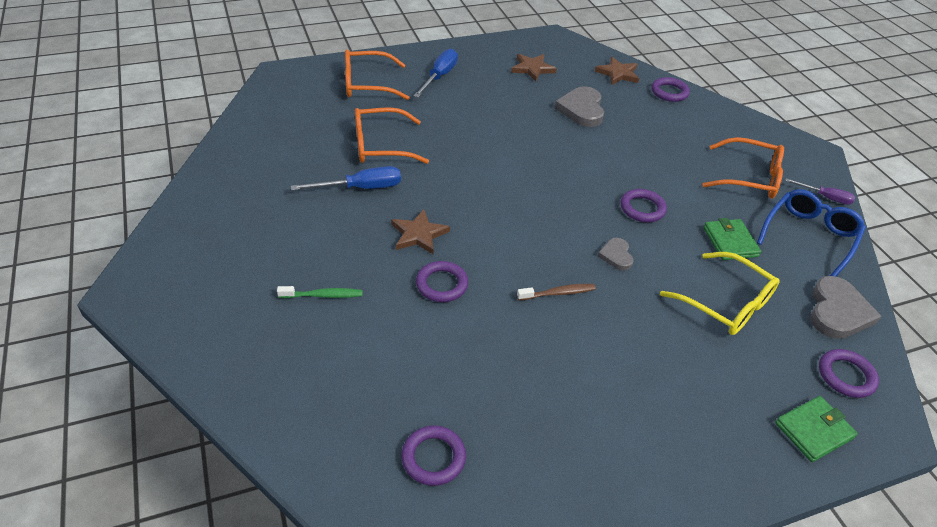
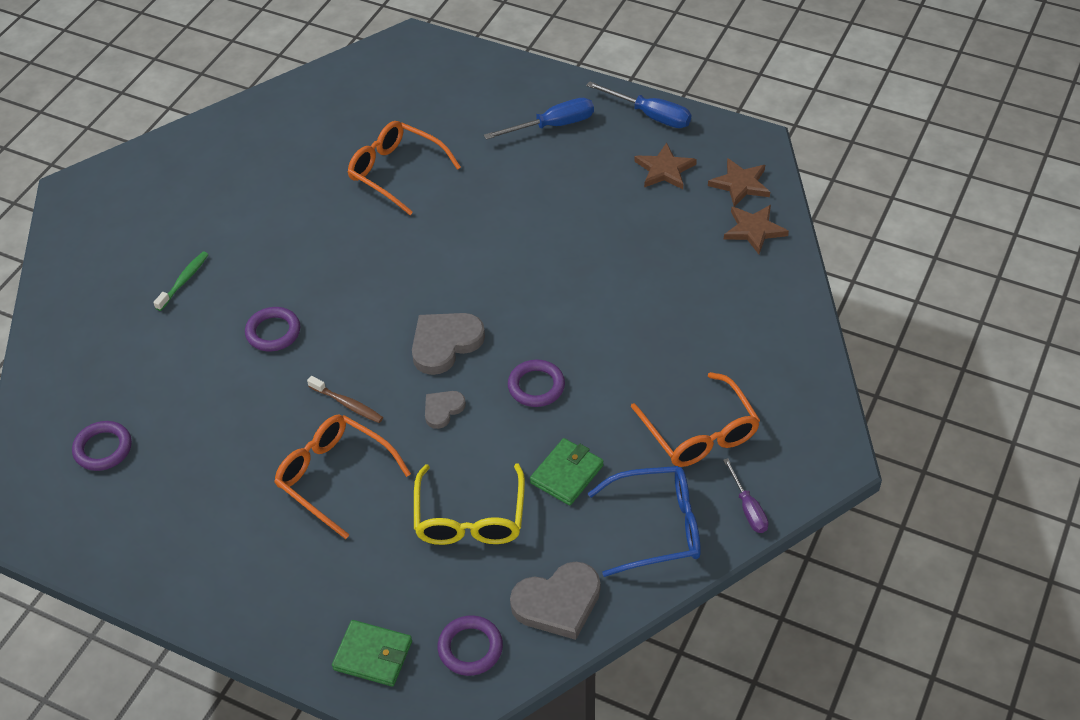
camera: 50 degrees right, 5 degrees up
green toothbrush [277,286,363,298] -> green toothbrush turned 105 degrees counterclockwise [153,252,209,311]
blue screwdriver [291,166,401,191] -> blue screwdriver moved to [586,81,691,128]
orange glasses [345,50,410,100] -> orange glasses moved to [274,415,411,539]
brown star [391,210,450,254] -> brown star moved to [708,158,770,207]
grey heart [555,86,604,127] -> grey heart moved to [412,313,485,375]
purple ring [652,77,690,102] -> none

